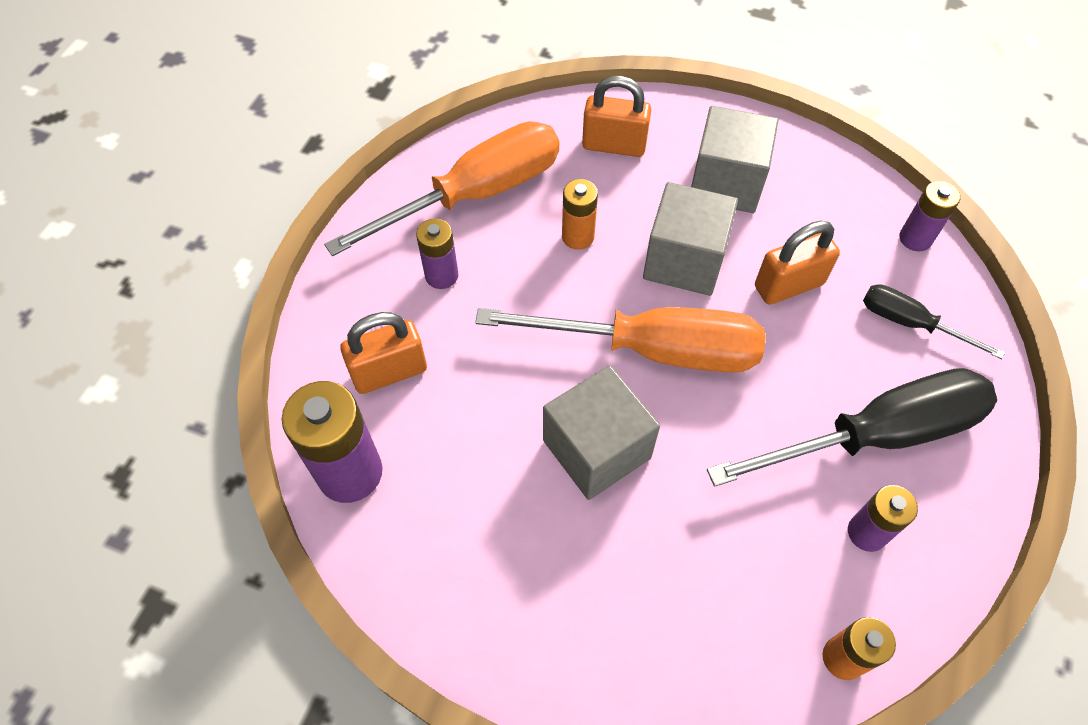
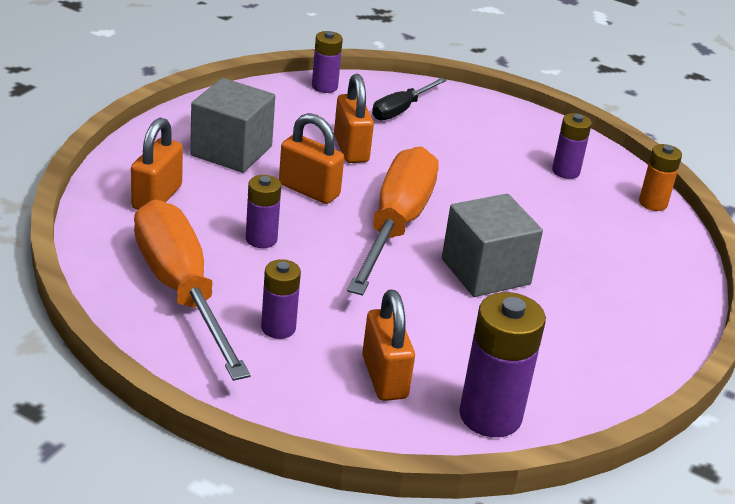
camera: 85 degrees left, 25 degrees down
orange battery [562,179,598,250] -> purple battery [246,175,281,248]
grey cube [643,182,738,296] -> orange padlock [279,113,344,204]
black screwdriver [707,368,997,487] -> none

